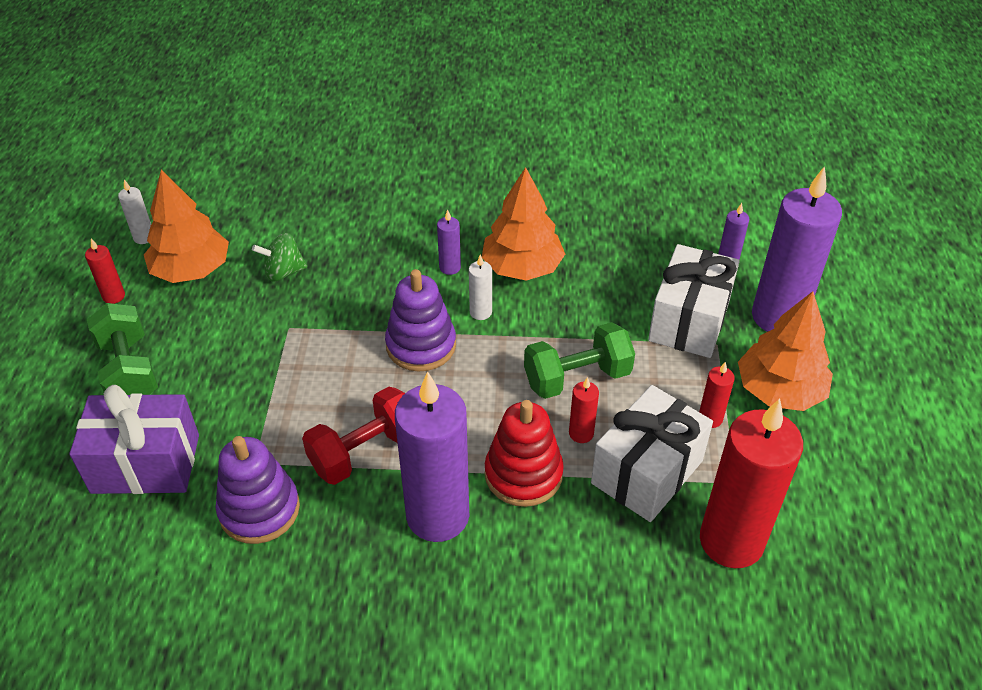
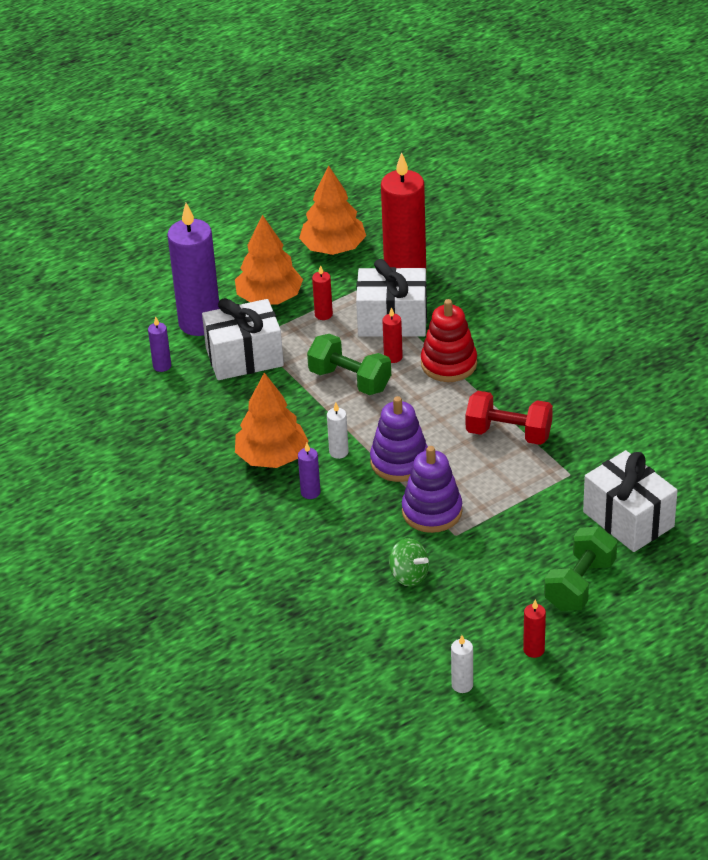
camera: 125 degrees left, 5 degrees down
purple gift [69,385,199,494] -> white gift [583,450,678,552]
orange tree [144,170,229,283] -> orange tree moved to [299,165,366,255]
purple stacking toy [215,436,300,544] -> purple stacking toy moved to [402,446,463,533]
purple candle [395,371,469,542] -> none

